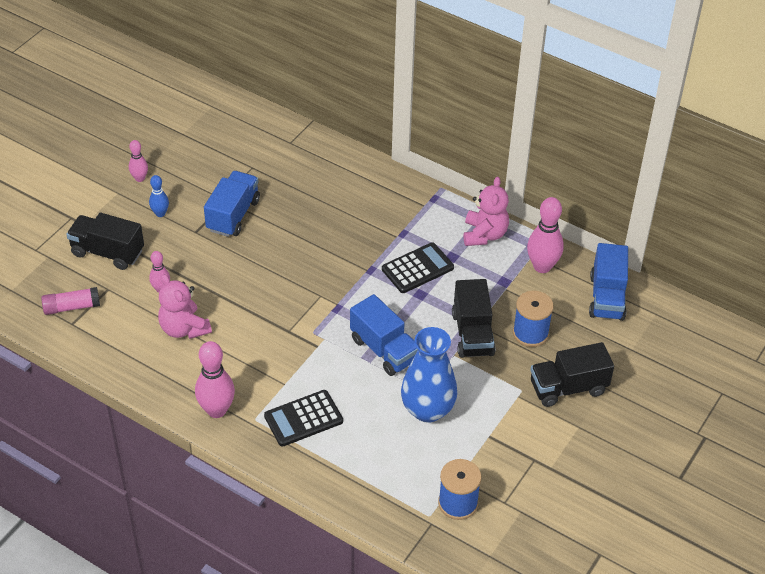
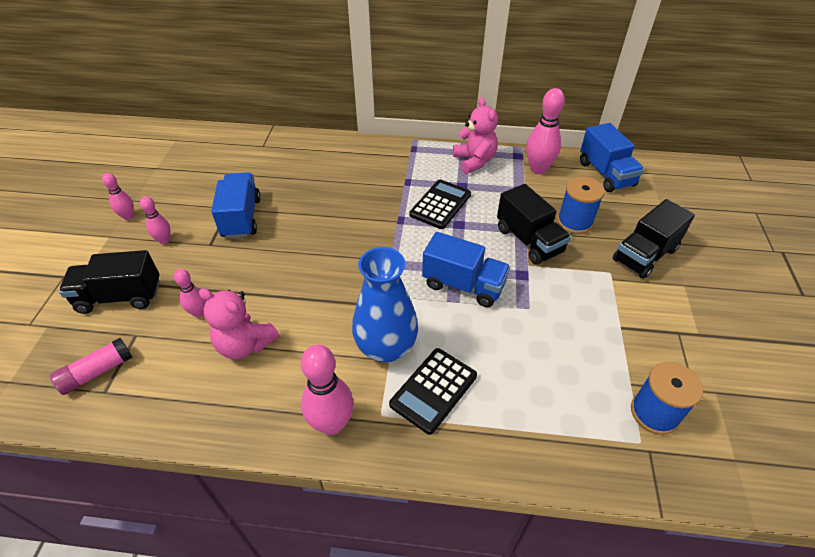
camera: 25 degrees left, 0 degrees up
blue bowling pin [149,175,169,217] -> pink bowling pin [140,196,171,244]
blue vase [401,327,457,423] -> blue vase moved to [352,247,418,363]

